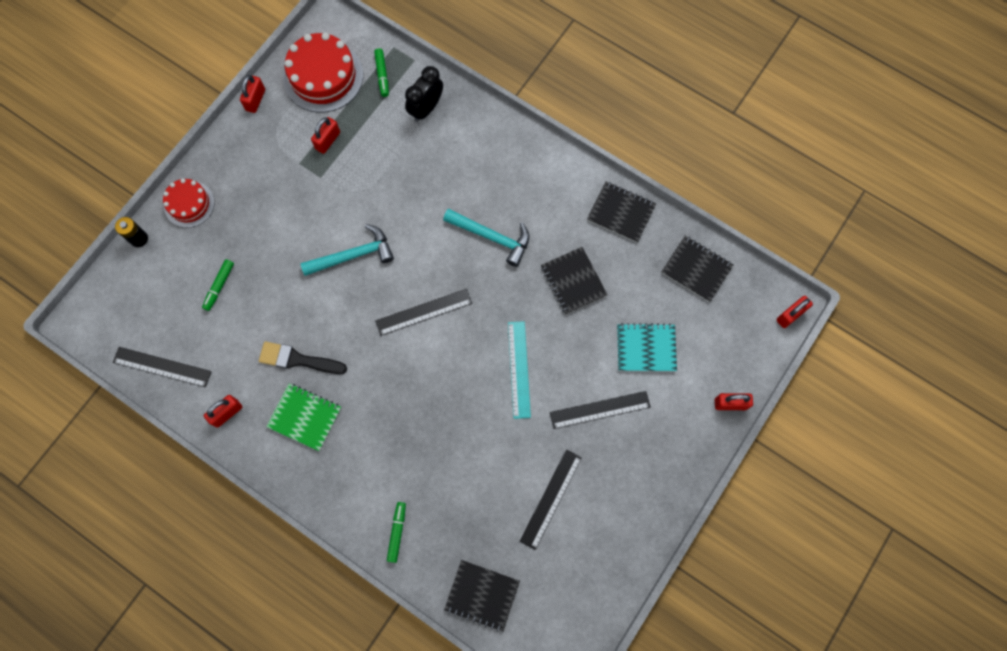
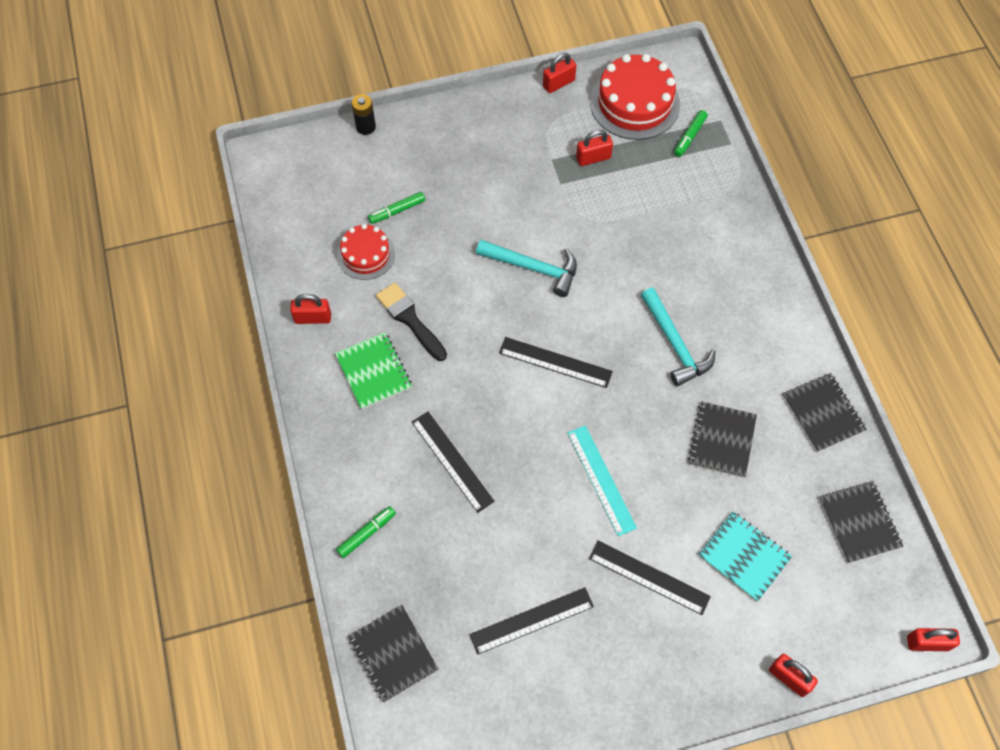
camera: 40 degrees right, 10 degrees down
black ruler [113,347,212,387] -> black ruler moved to [412,411,495,513]
red cake [163,178,214,228] -> red cake moved to [337,224,395,280]
black clock [405,66,443,122] -> none
turquoise ruler [508,321,531,419] -> turquoise ruler turned 60 degrees counterclockwise [567,425,637,536]

